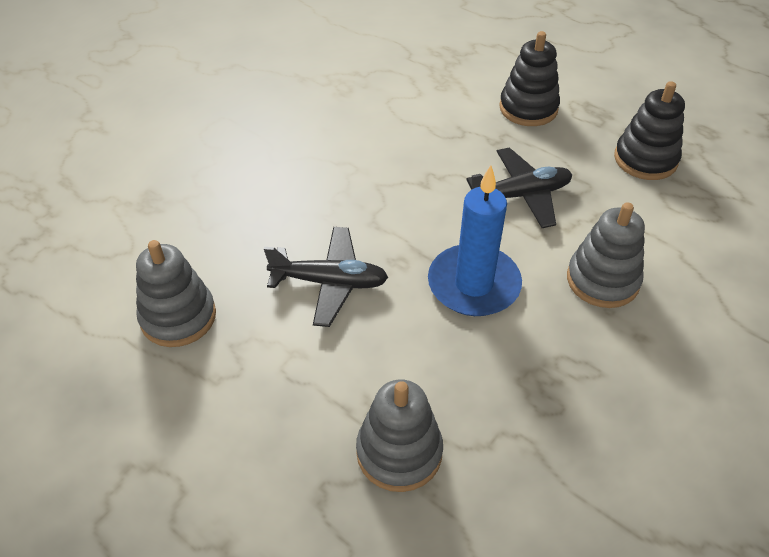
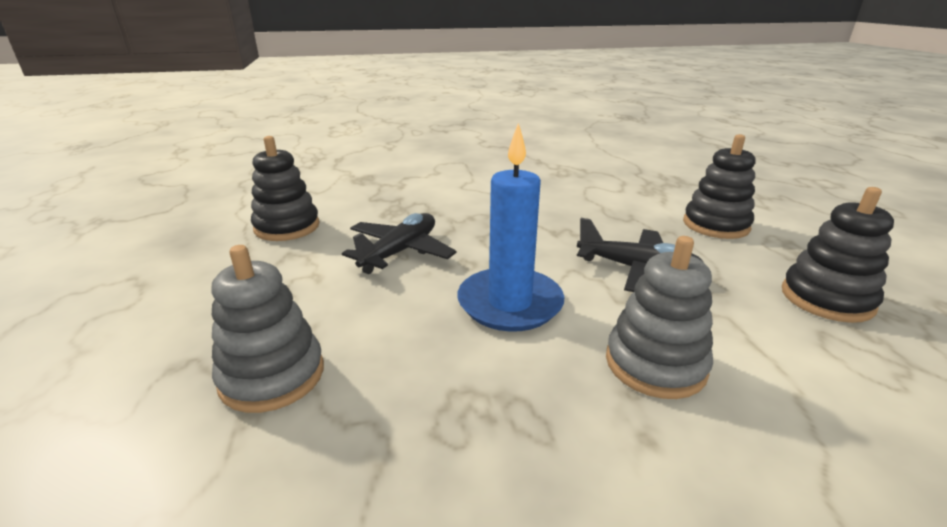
camera: 40 degrees right, 20 degrees down
grey stacking toy [136,240,216,347] -> black stacking toy [251,136,320,241]
black plane [264,227,388,327] -> black plane turned 105 degrees counterclockwise [342,213,457,274]

